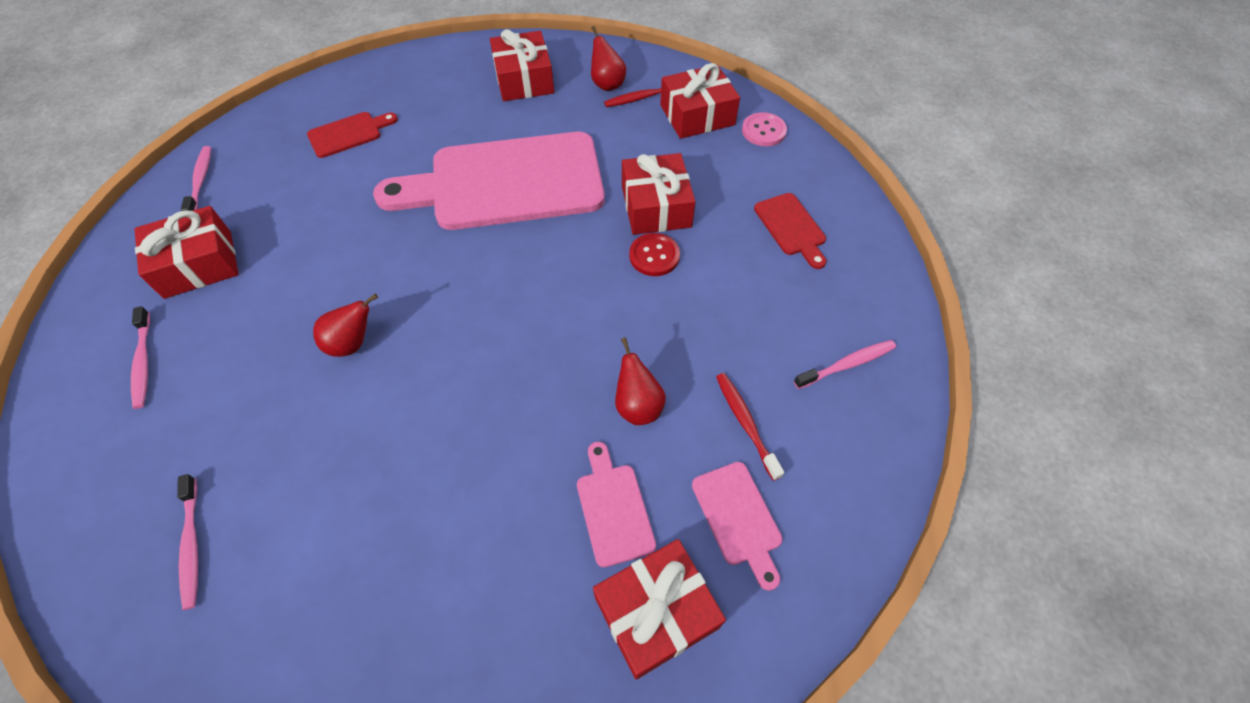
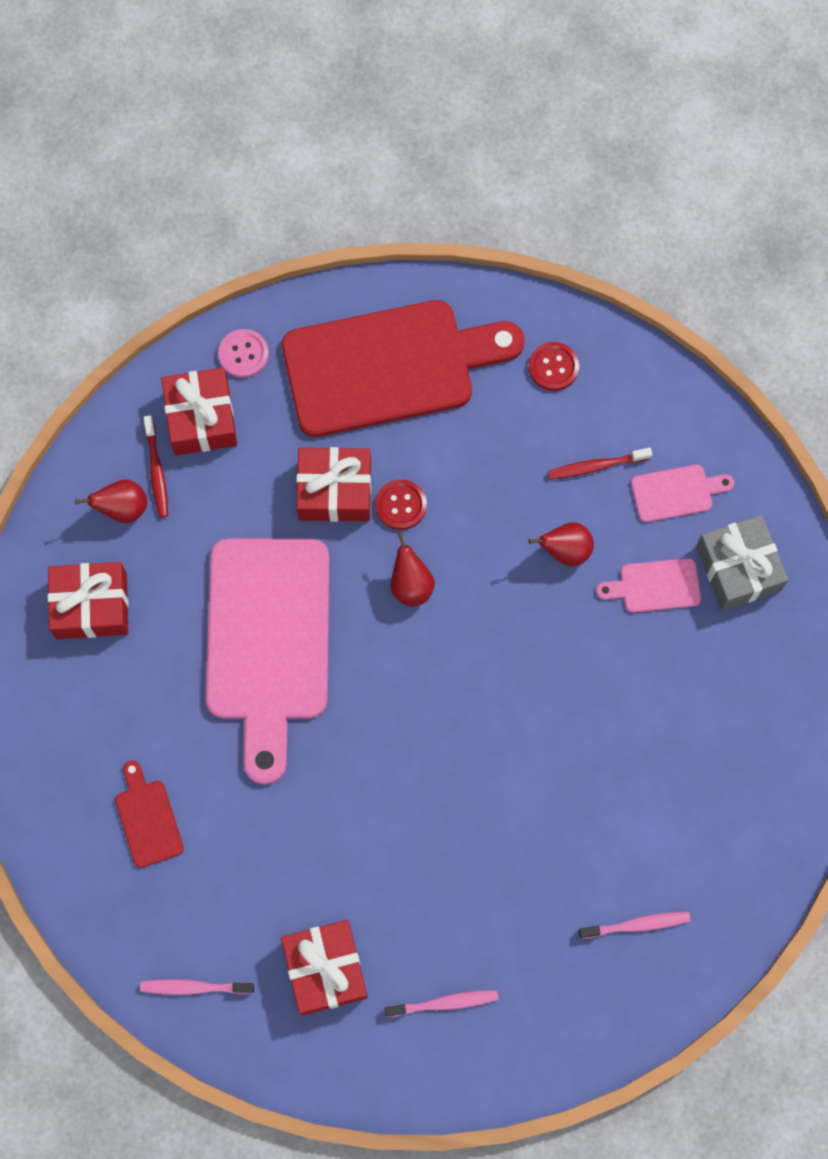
camera: 80 degrees left, 15 degrees up
red pear [313,294,378,357] -> red pear moved to [391,532,435,606]
red gift [593,539,726,680] -> grey gift [696,515,789,611]
red cutting board [754,193,826,269] -> red cutting board [282,300,524,437], size x2.41
pink toothbrush [794,340,896,389] -> red button [529,342,579,391]

